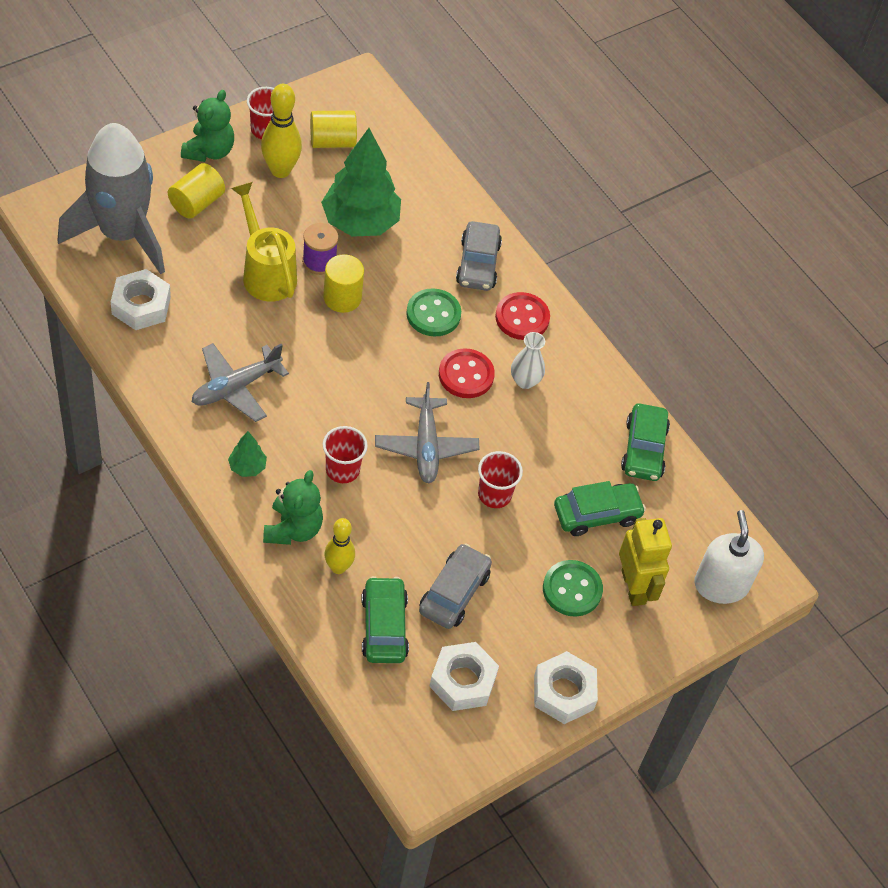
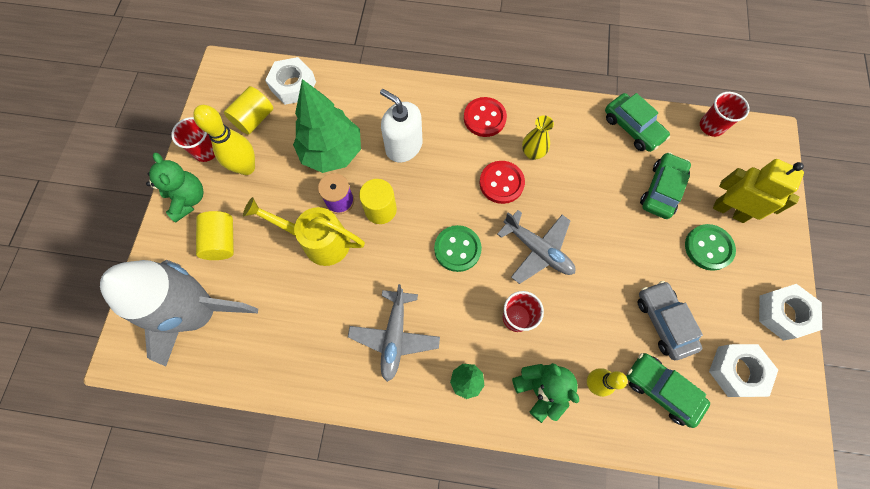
camera: 40 degrees left, 15 degrees up
white nut [111,269,171,330] -> white nut moved to [265,57,316,105]
green button [406,288,461,337] -> green button moved to [434,225,482,272]
grey car [456,221,502,291] -> none
red cup [478,451,523,508] -> red cup moved to [700,92,750,137]
white vase [511,332,545,389] -> yellow vase [522,115,554,160]
white soap dispenser [694,510,764,604] -> white soap dispenser moved to [380,89,422,162]

